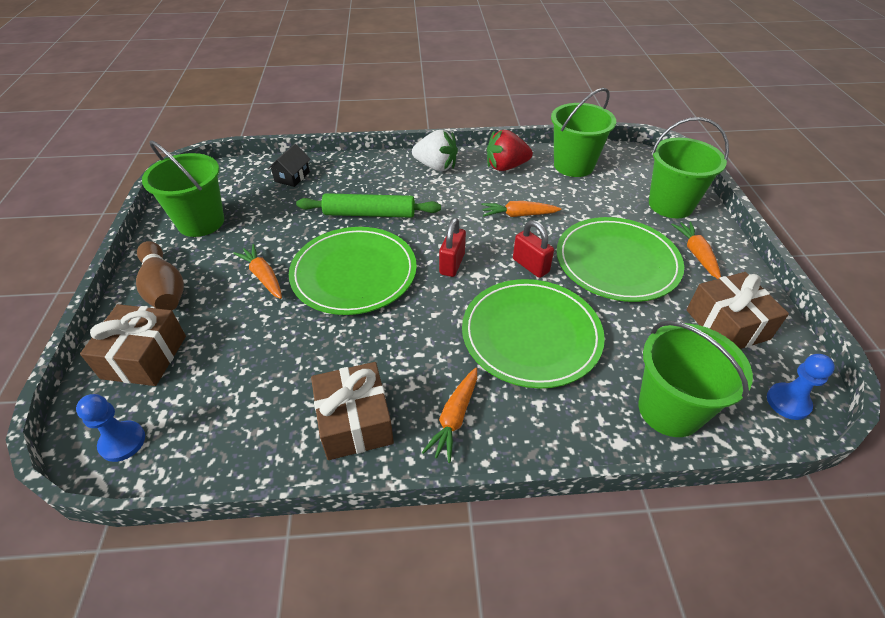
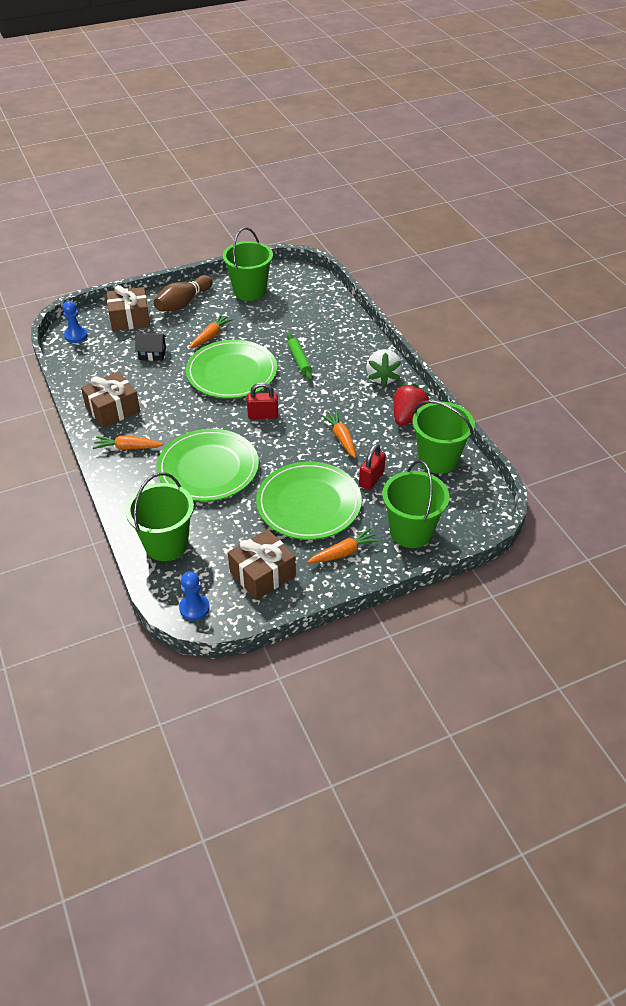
camera: 70 degrees right, 0 degrees up
black house [268,144,311,187] -> black house moved to [135,333,166,361]
green rolling pin [296,193,441,218] -> green rolling pin [287,333,313,381], size x0.66
red strawberry [487,130,533,171] -> red strawberry turned 60 degrees clockwise [393,384,430,426]
red padlock [513,220,554,278] -> red padlock moved to [359,444,386,490]

